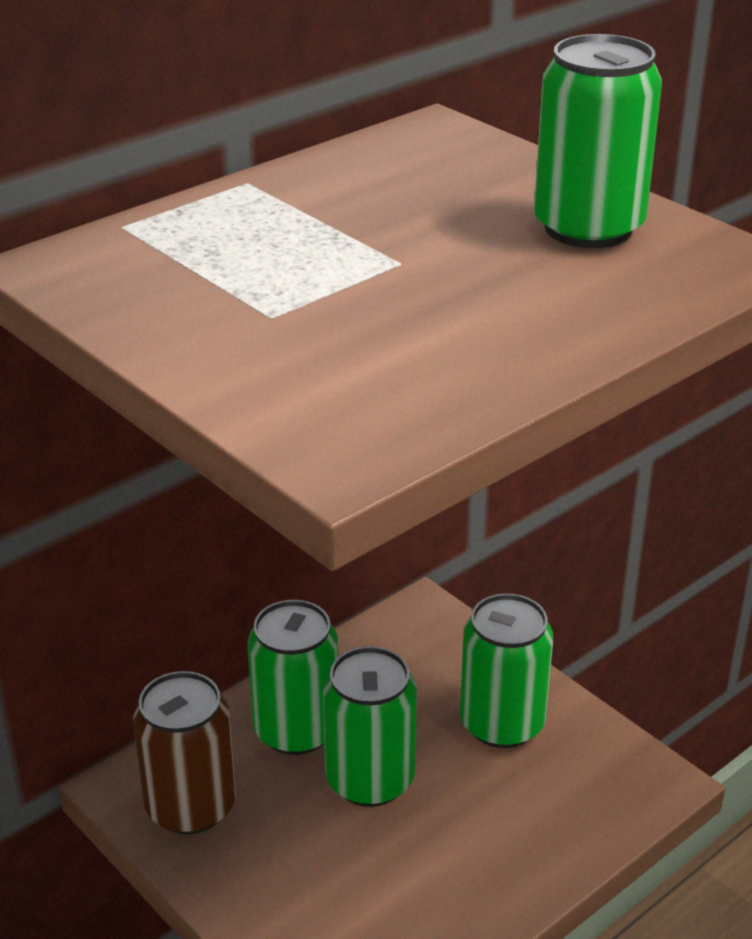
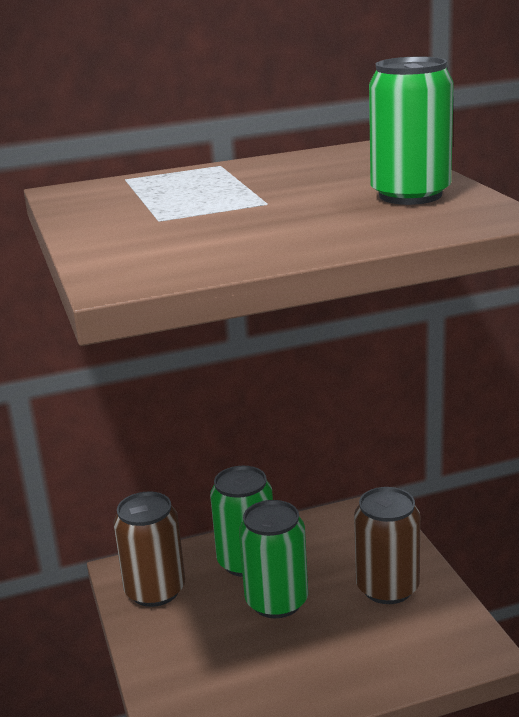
camera: 25 degrees right, 10 degrees down
green can [460,593,553,748] -> brown can [354,487,420,604]

